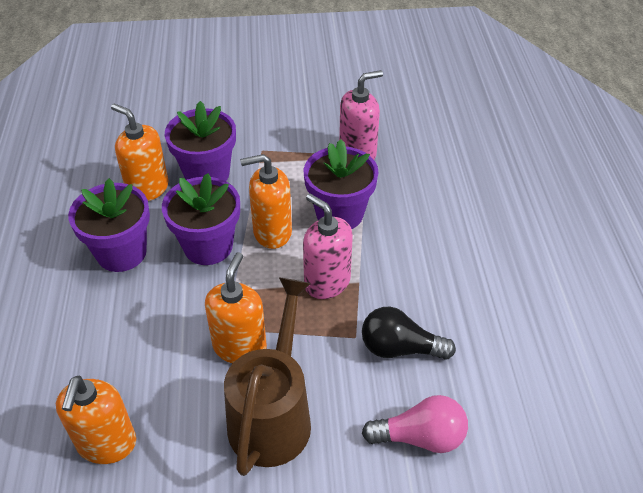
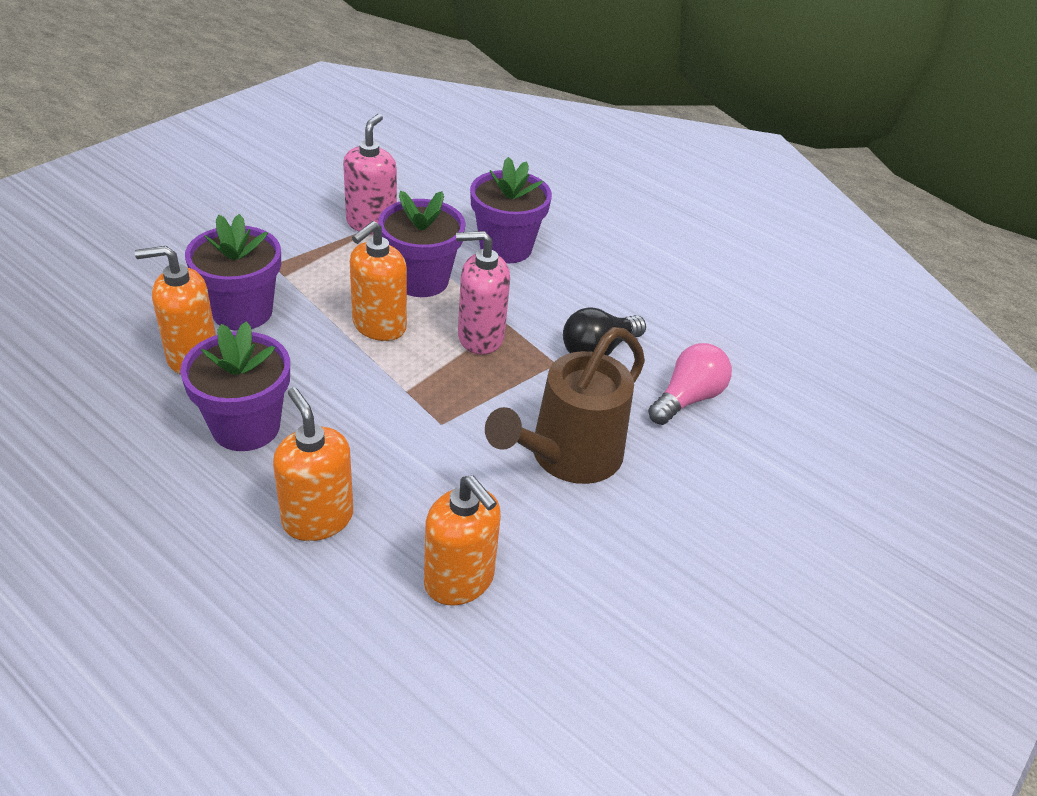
camera: 50 degrees left, 5 degrees down
purple flower pot [162,173,240,265] -> purple flower pot moved to [470,157,552,263]
orange soap dispenser [205,252,267,363] -> orange soap dispenser moved to [273,387,353,541]
brown watering can [224,278,311,476] -> brown watering can turned 105 degrees counterclockwise [485,327,645,484]

